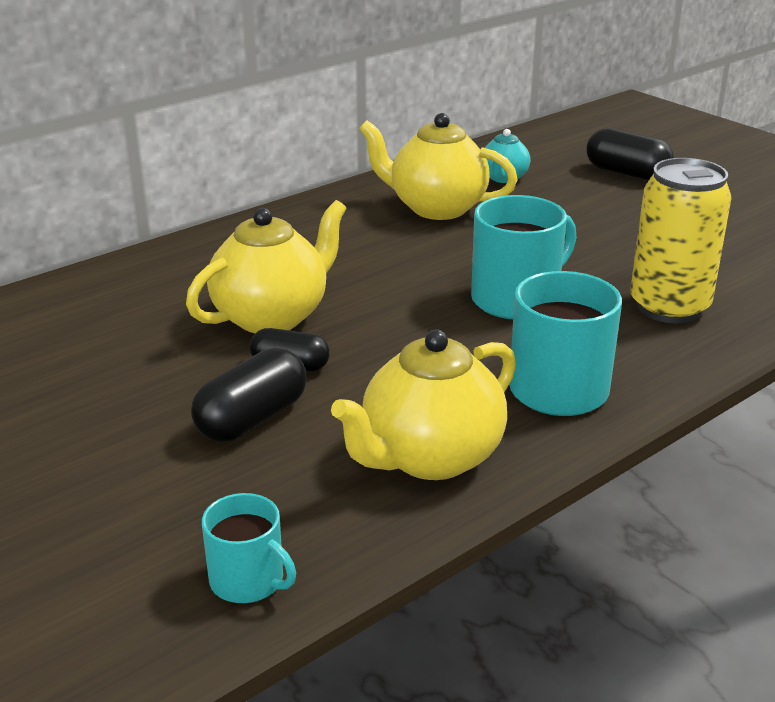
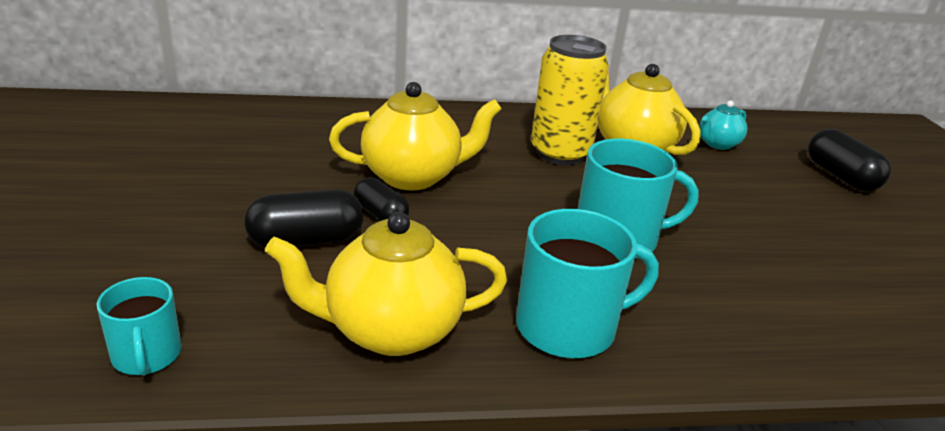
camera: 30 degrees right, 0 degrees up
yellow can [630,158,732,323] -> yellow can moved to [531,35,609,165]

